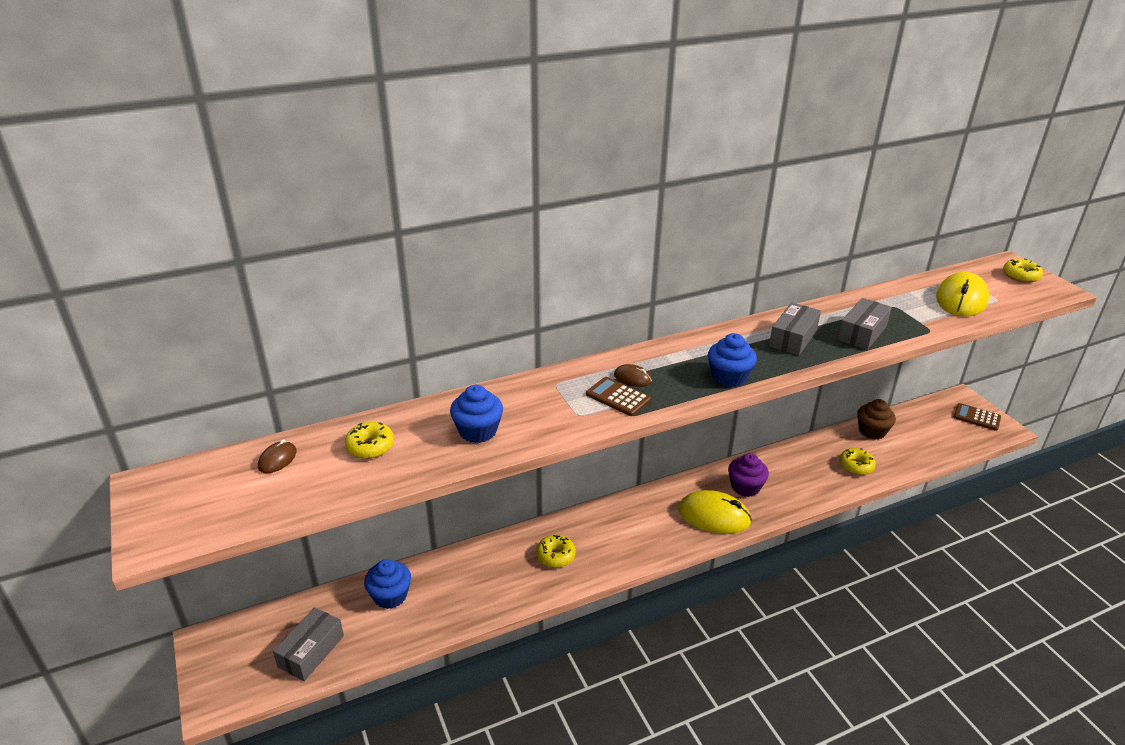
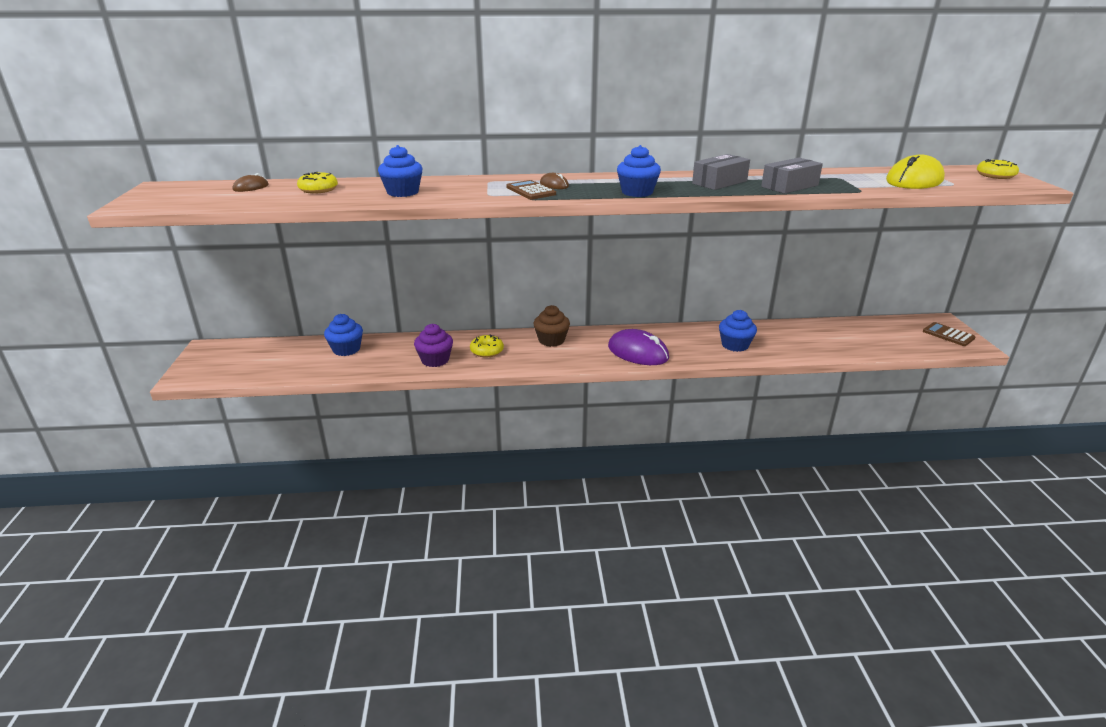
camera: 20 degrees right, 5 degrees down
grey box [273,607,344,681] -> none
yellow mouse [678,490,752,534] -> purple mouse [608,329,669,365]
purple cupcake [728,453,769,497] -> purple cupcake moved to [414,324,453,367]
yellow donut [839,448,876,475] -> none
brown cupcake [857,399,896,440] -> brown cupcake moved to [533,305,570,347]
none -> blue cupcake [719,310,757,352]

